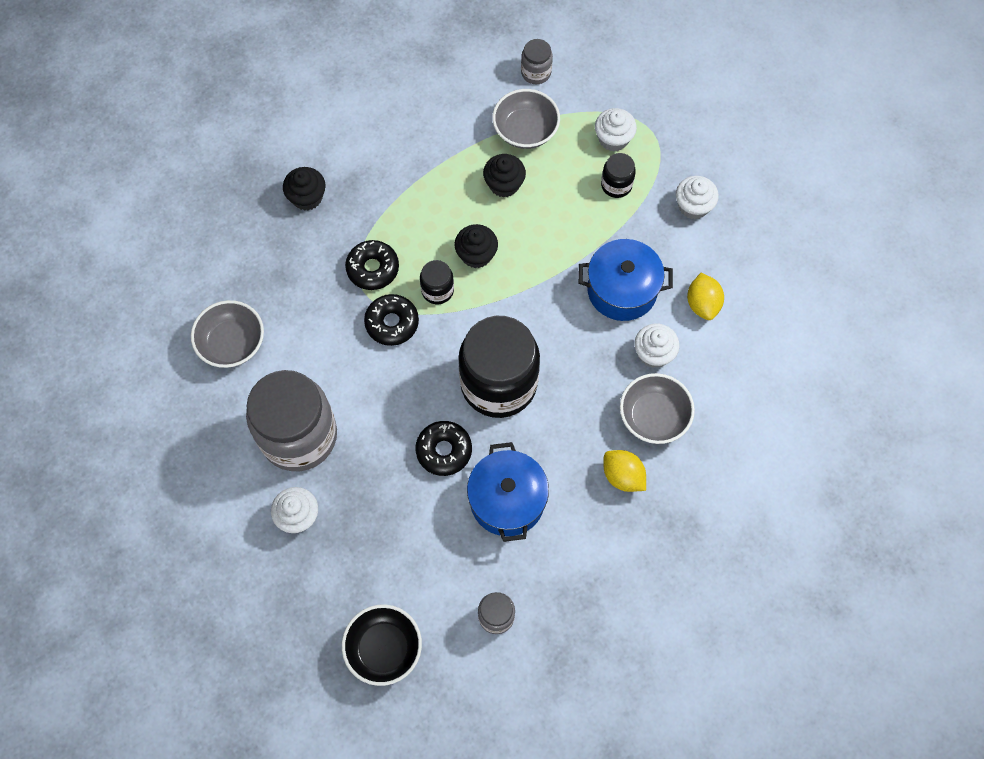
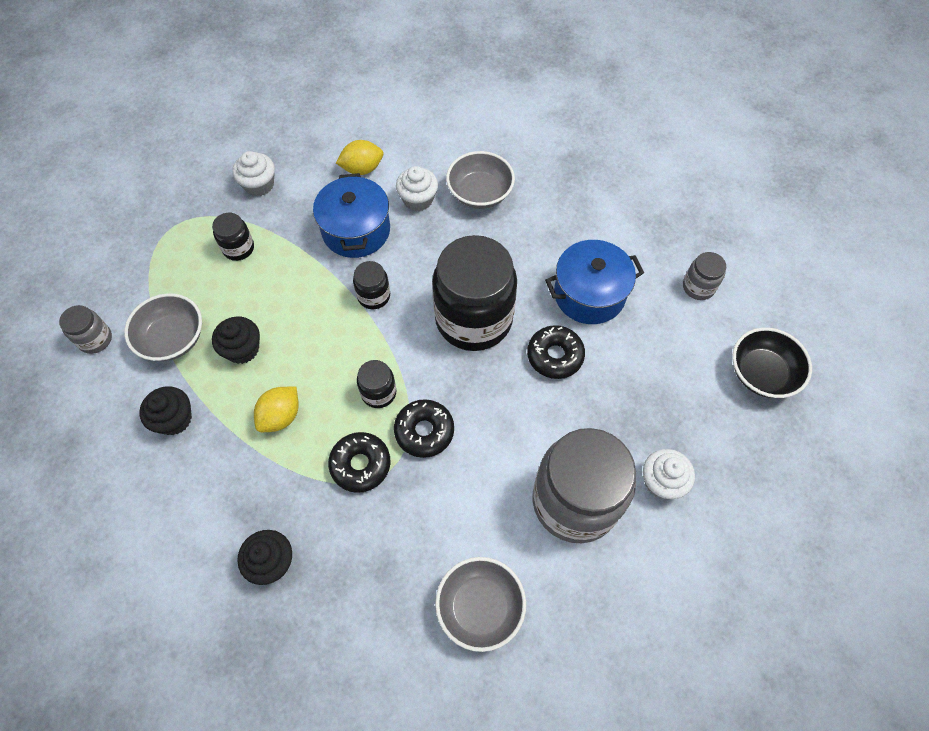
camera: 100 degrees left, 5 degrees down
black cupcake [455,224,498,268] -> black cupcake moved to [139,386,192,435]
white cupcake [595,108,637,151] -> none
yellow lemon [603,450,646,492] -> yellow lemon moved to [254,386,299,432]
none -> black jar [353,261,390,309]

